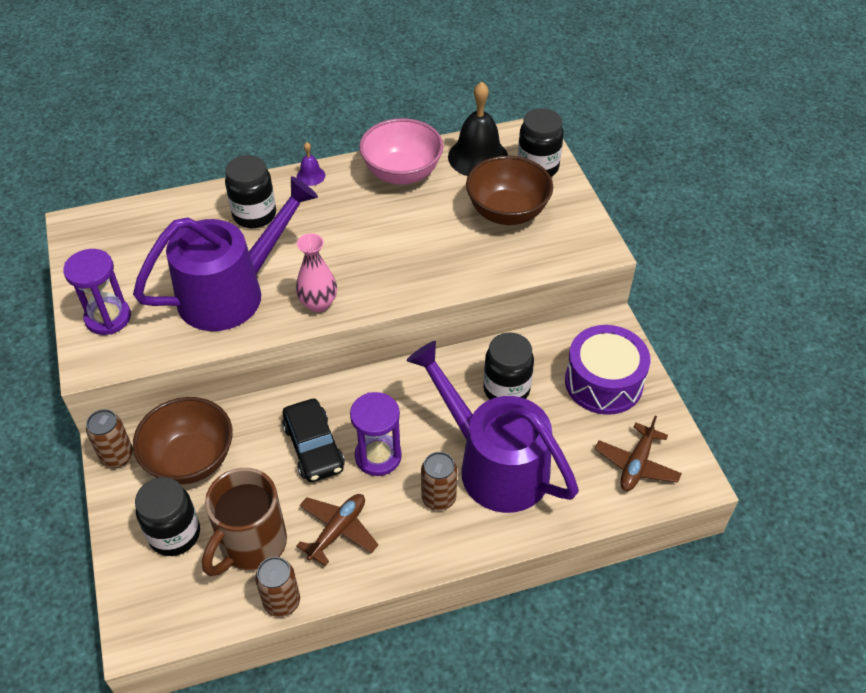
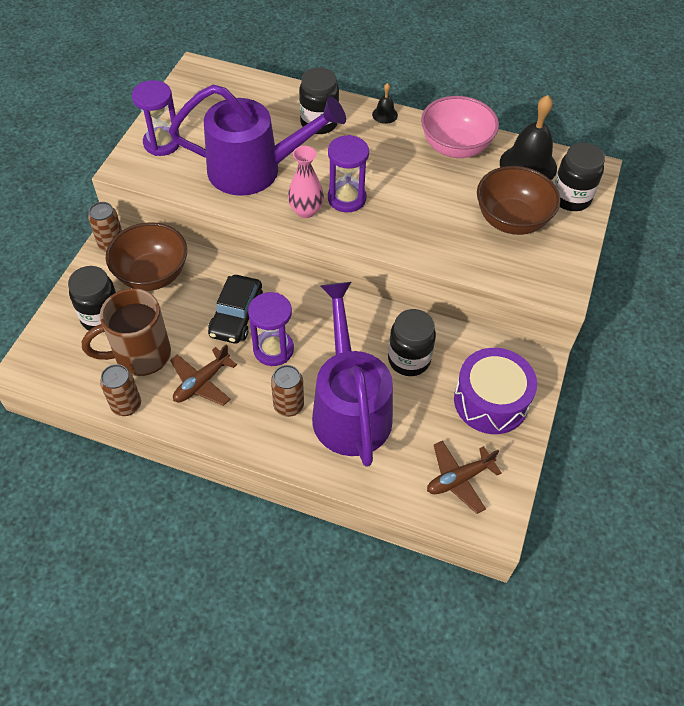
camera: 35 degrees right, 5 degrees up
brown plane [296,494,378,566] -> brown plane turned 150 degrees clockwise [170,344,237,406]
purple bell [297,142,325,186] -> black bell [372,83,398,124]
none -> purple hourglass [328,135,369,212]

